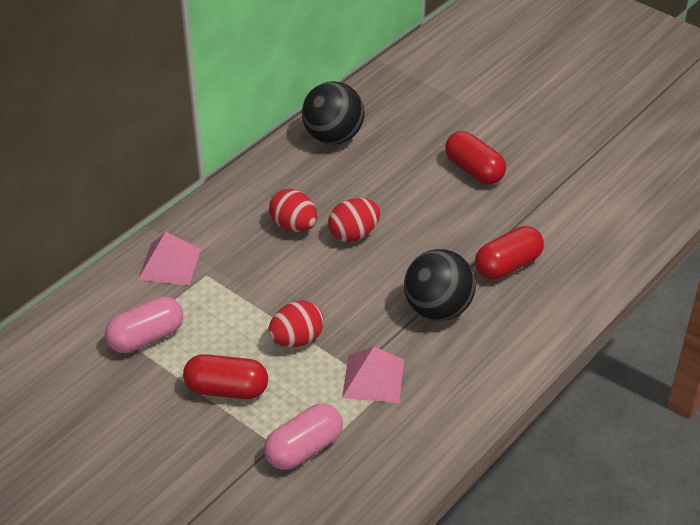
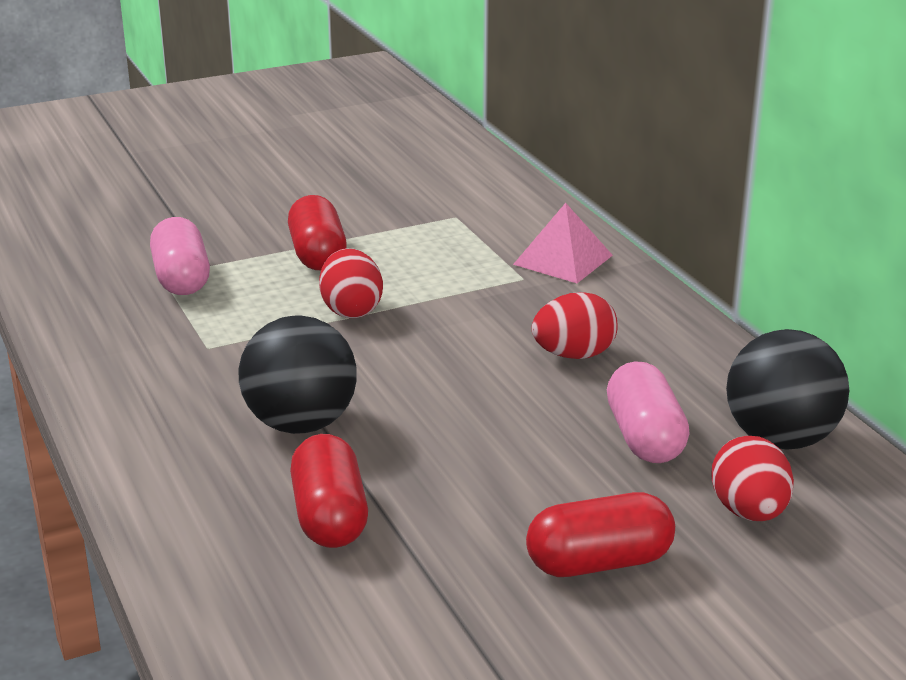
camera: 115 degrees right, 15 degrees down
pink capsule [105,297,183,353] -> pink capsule moved to [607,361,690,463]
red capsule [183,354,268,399] -> red capsule turned 45 degrees counterclockwise [288,195,347,270]
red egg [328,198,380,242] -> red egg moved to [712,436,794,521]
pink pyramid [342,346,404,403] -> none

